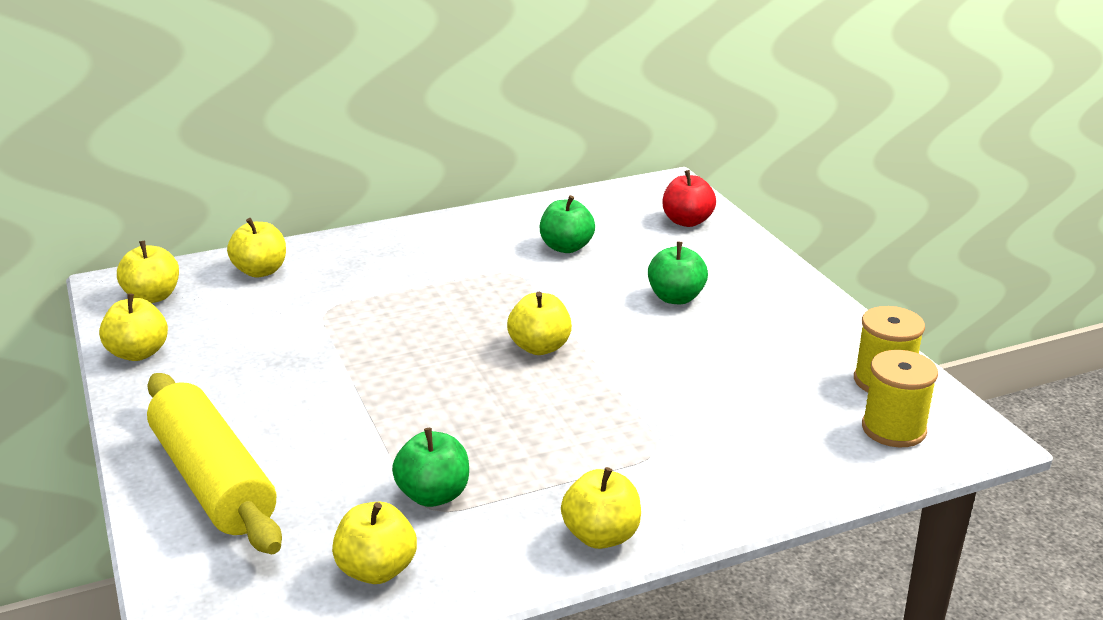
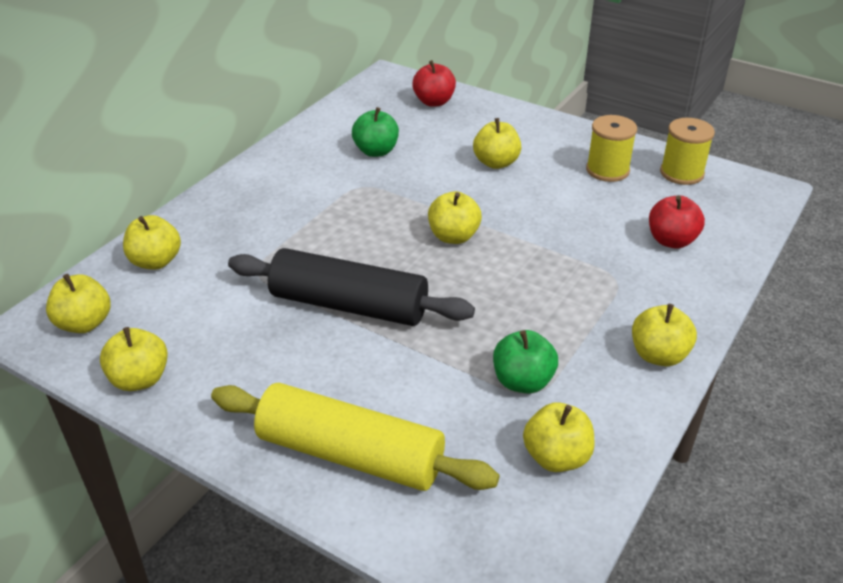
camera: 35 degrees left, 10 degrees up
green apple [648,242,708,304] -> yellow apple [473,118,521,169]
yellow spool [862,350,938,447] -> yellow spool moved to [586,115,637,182]
none -> black rolling pin [228,248,475,326]
none -> red apple [649,195,705,249]

